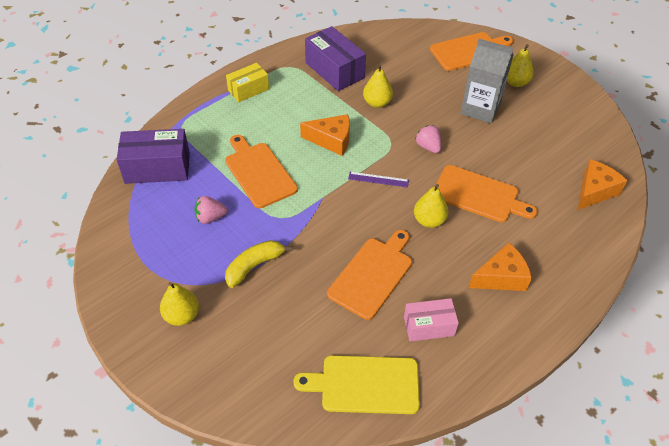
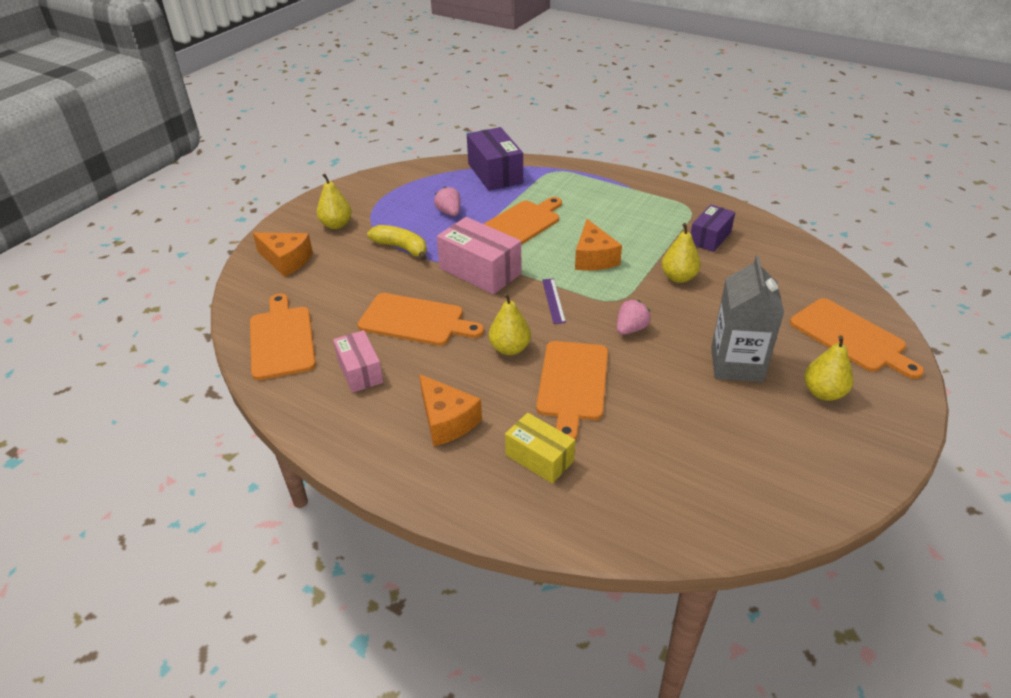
camera: 75 degrees right, 10 degrees down
yellow box [226,63,269,102] -> yellow box moved to [505,413,575,484]
yellow cutting board [293,355,420,414] -> orange cutting board [250,293,316,380]
purple box [305,26,366,91] -> purple box [691,205,735,252], size x0.63
orange cheese [578,159,627,210] -> orange cheese moved to [253,232,313,277]
none -> pink box [437,217,521,295]

